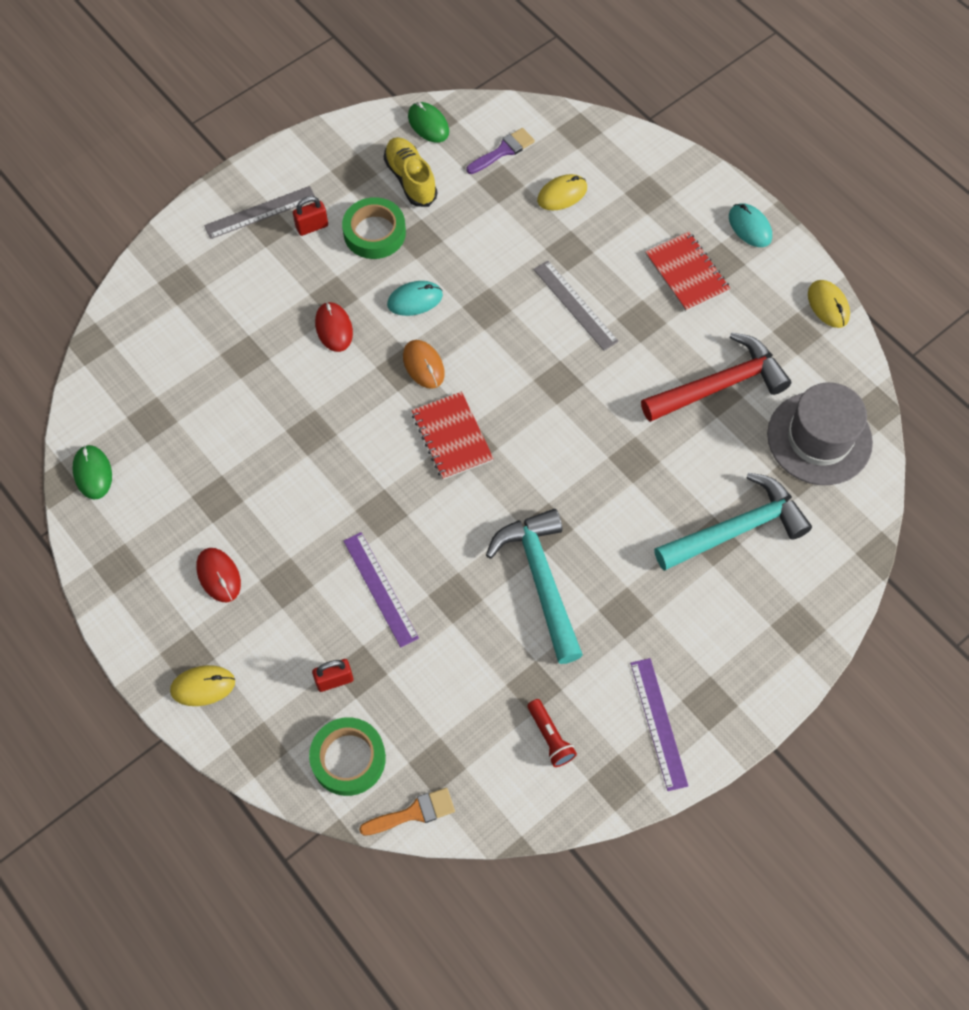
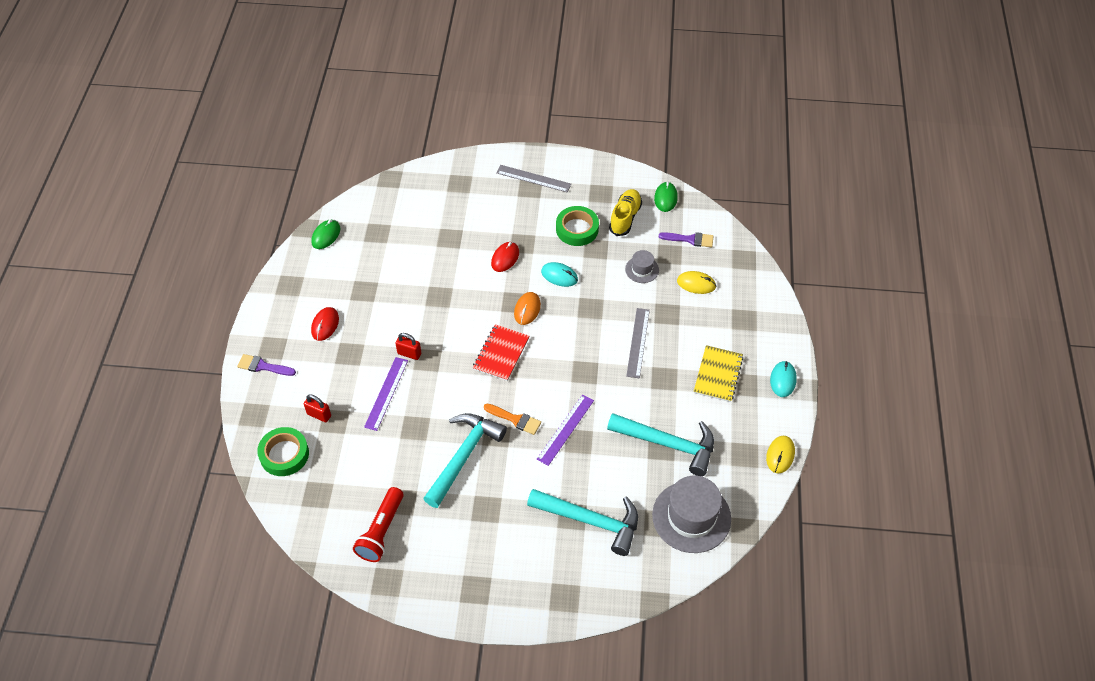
camera: 45 degrees right, 10 degrees down
yellow mouse [170,665,235,706] -> purple brush [237,354,296,376]
red padlock [293,196,328,236] -> red padlock moved to [395,333,421,360]
orange brush [359,788,455,836] -> orange brush moved to [484,404,541,435]
red flashlight [527,699,577,767] -> red flashlight [353,487,404,562], size x1.62
purple ruler [630,658,688,791] -> purple ruler moved to [537,394,594,466]
red hammer [641,332,791,422] -> turquoise hammer [607,413,714,476]
red notebook [645,232,730,312] -> yellow notebook [694,345,743,402]
none -> grey hat [625,250,659,283]

